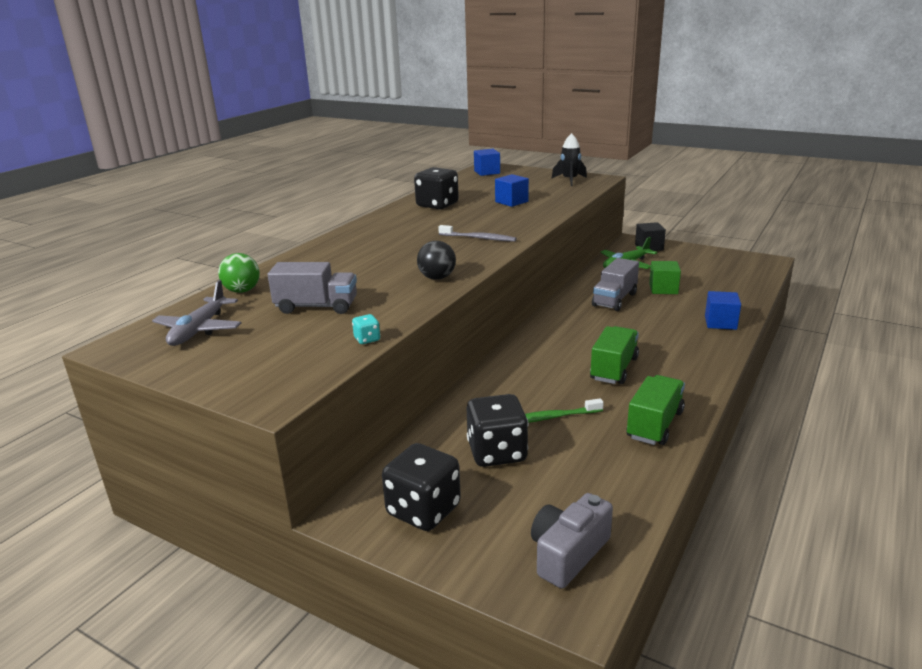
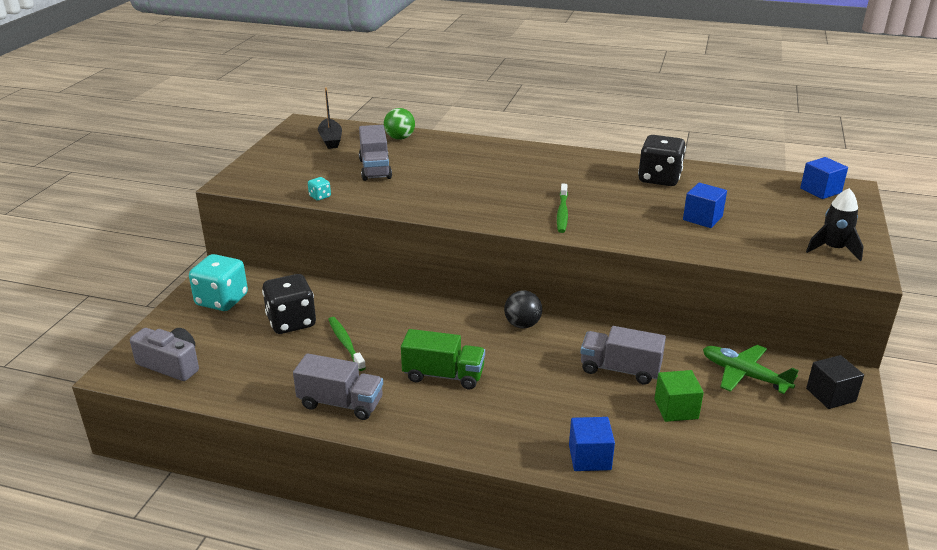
camera: 75 degrees right, 5 degrees up
grey plane [152,280,242,346] -> black boat [318,87,342,149]
black dice [382,443,461,531] -> turquoise dice [189,254,248,311]
black ball [417,241,456,280] -> black ball moved to [504,290,542,328]
grey toothbrush [438,225,516,242] -> green toothbrush [557,183,568,233]
green truck [626,375,685,445] -> grey truck [293,353,383,420]

